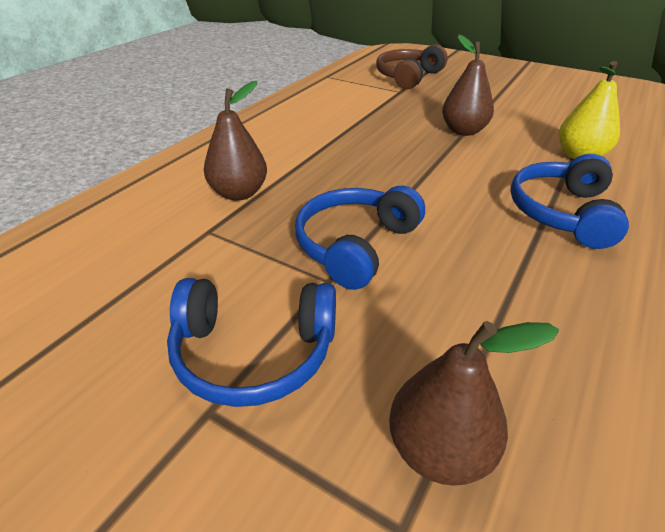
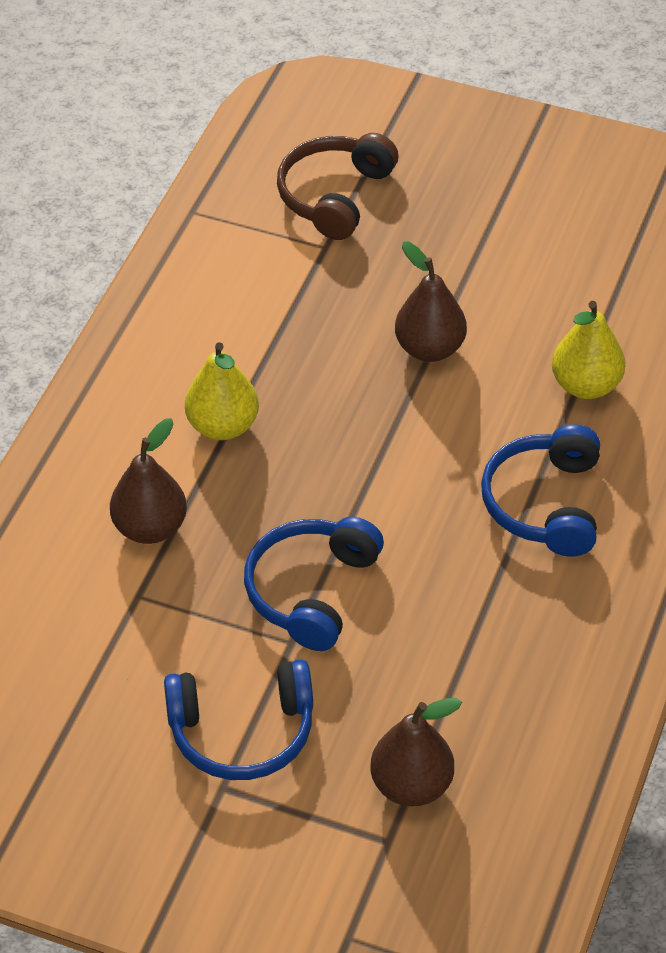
camera: 10 degrees left, 10 degrees up
none -> yellow pear [185,342,259,440]

